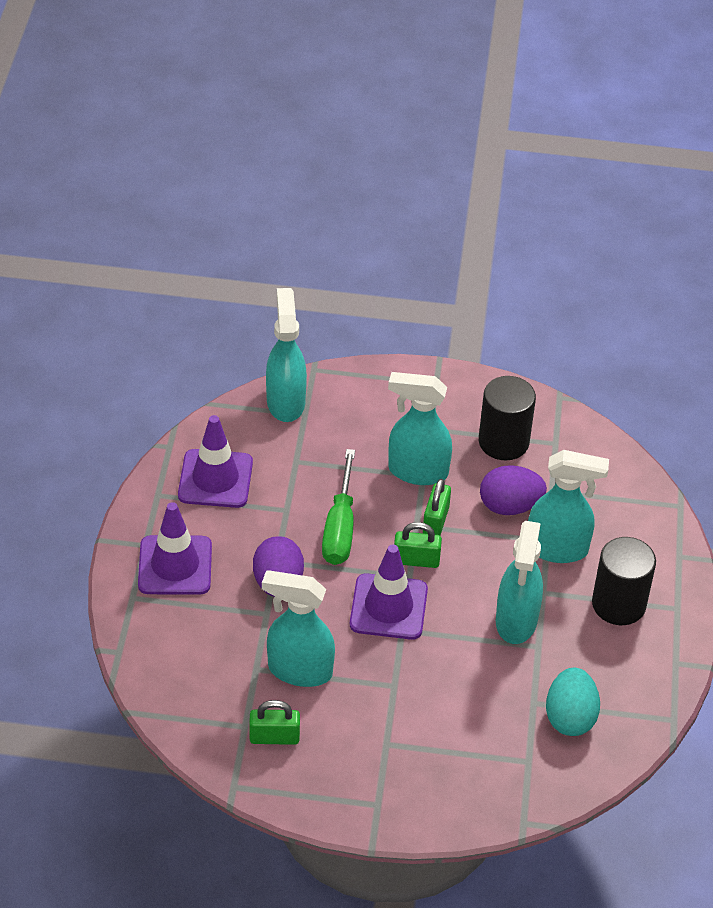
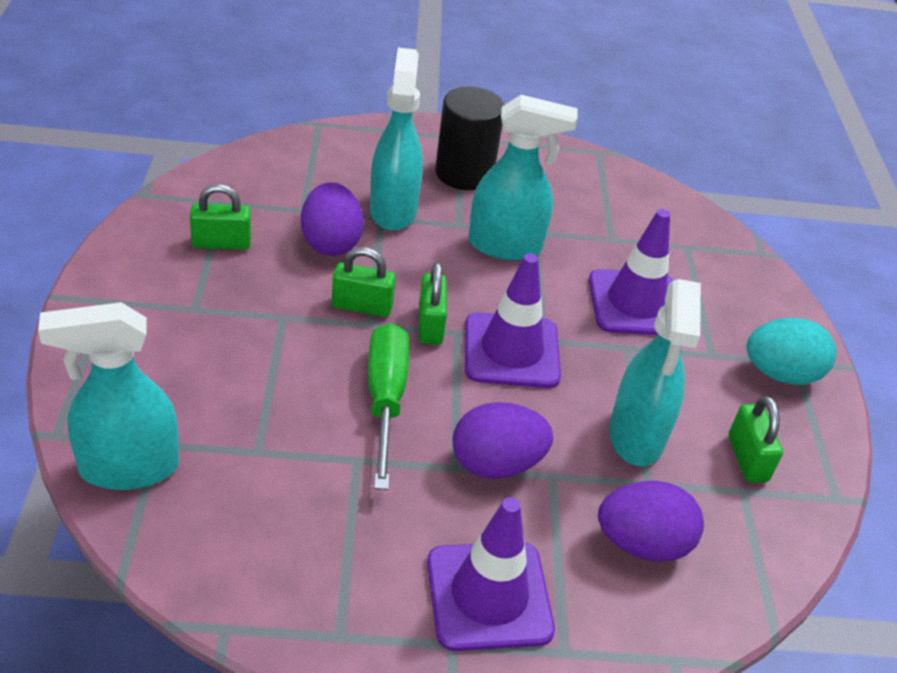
camera: 100 degrees left, 5 degrees down
purple traffic cone [178,415,253,508] -> purple traffic cone moved to [589,209,673,335]
green screwdriver [322,449,355,565] -> green screwdriver turned 90 degrees counterclockwise [368,323,409,490]
turquoise spray bottle [388,372,452,485] -> none
black cylinder [479,376,536,460] -> green padlock [190,184,251,250]
turquoise egg [546,668,600,736] -> turquoise egg moved to [746,318,836,385]
none -> purple egg [598,481,704,562]

